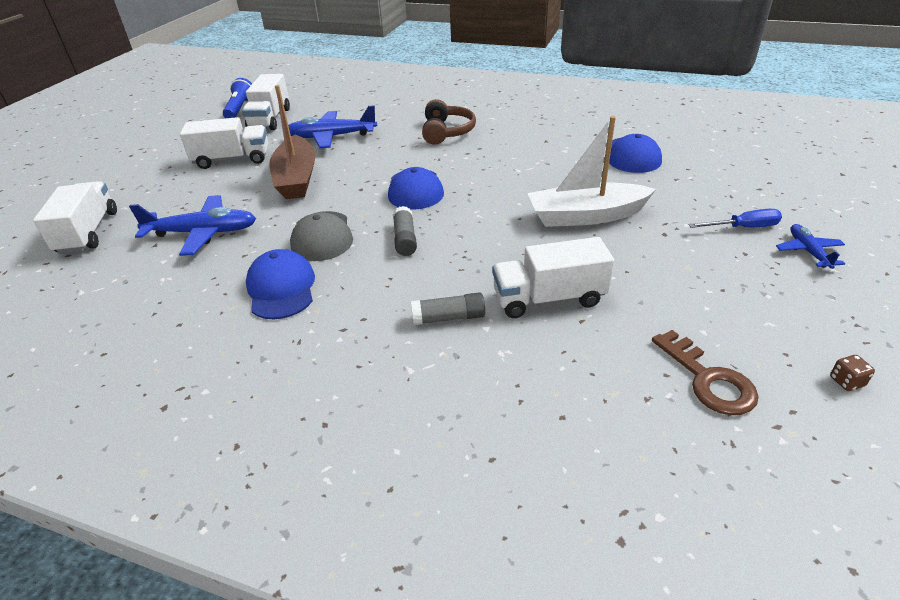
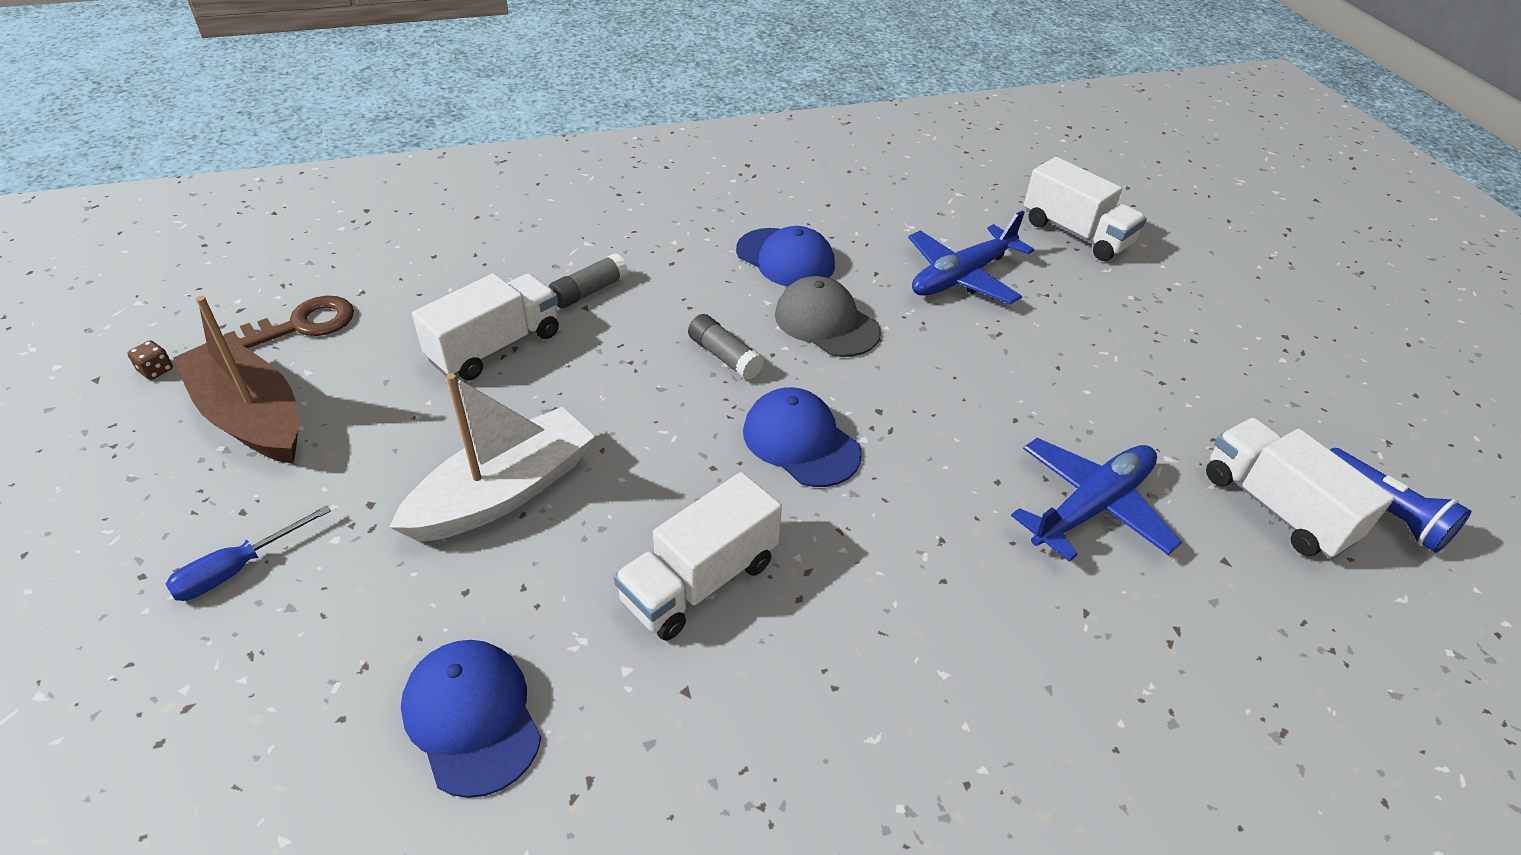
camera: 140 degrees right, 5 degrees up
white truck [180,117,269,169] -> white truck moved to [614,472,782,641]
brown boat [269,85,316,199] -> brown boat moved to [173,296,299,464]
brown headphones [422,99,476,145] -> none
brown key [652,330,759,415] -> brown key turned 120 degrees clockwise [224,296,354,348]
blue plane [776,224,845,269] -> none

